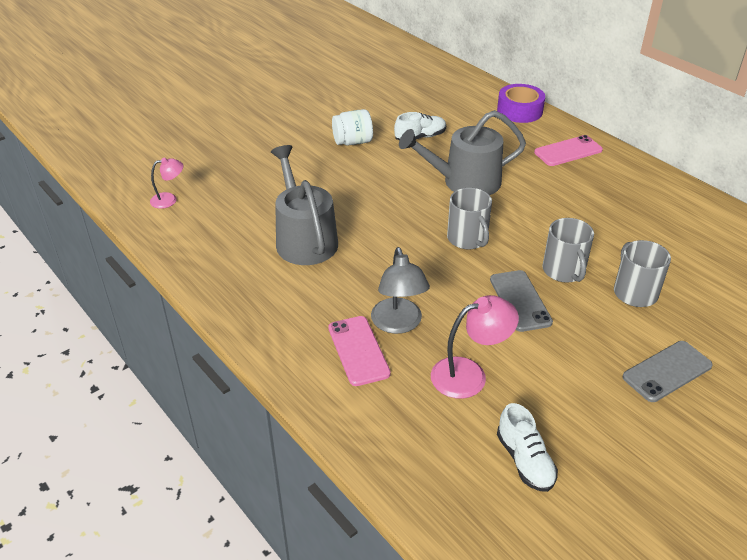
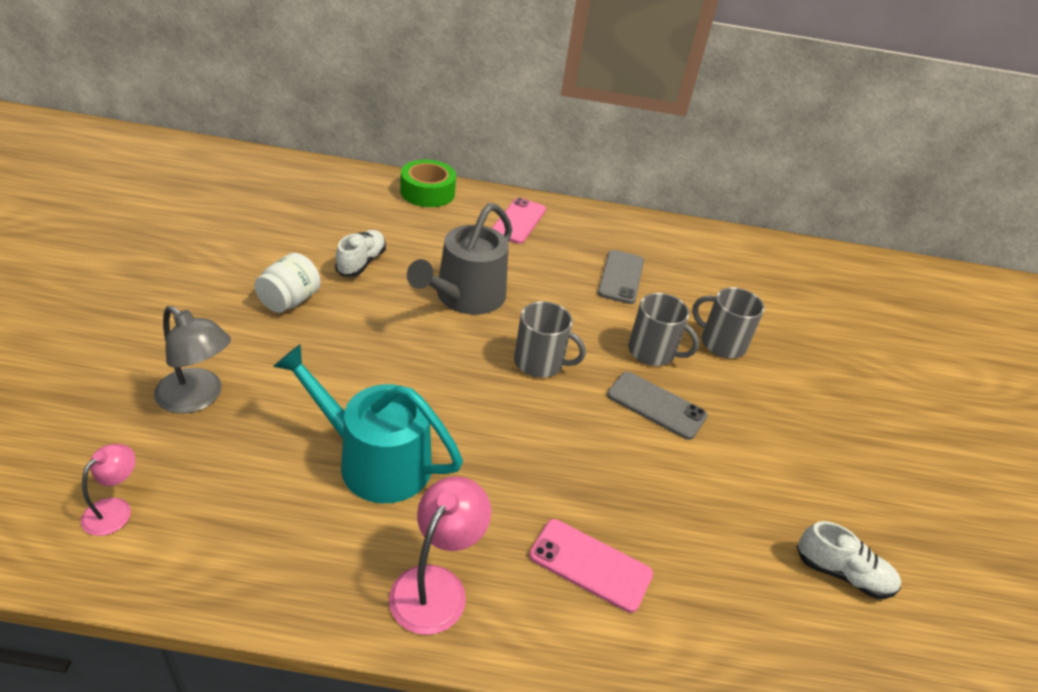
camera: 50 degrees left, 0 degrees up
grey watering can [271,145,338,265] -> turquoise watering can [273,344,463,503]
grey lamp [371,247,430,334] -> grey lamp moved to [154,306,231,414]
pink lamp [431,295,519,399] -> pink lamp moved to [389,476,491,635]
purple tape [497,84,545,123] -> green tape [400,160,456,207]
grey phone [623,341,713,402] -> grey phone moved to [598,250,644,304]

